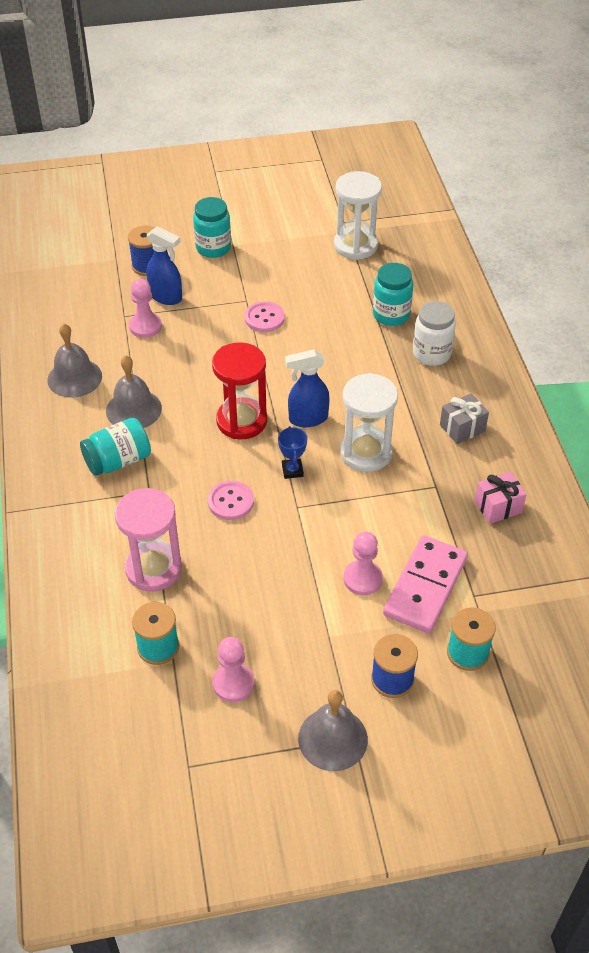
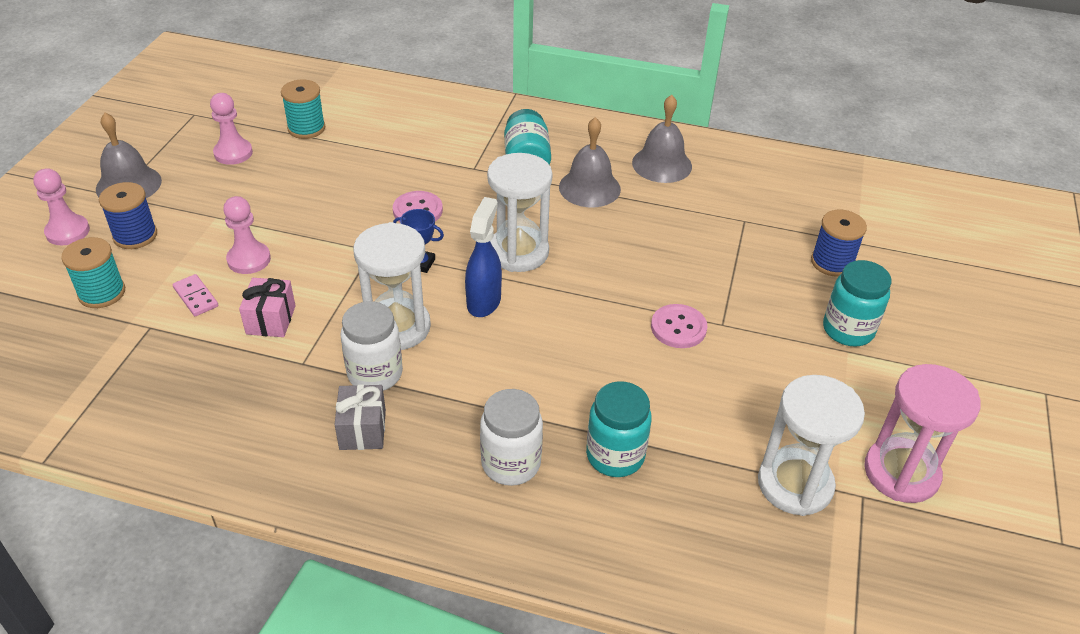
camera: 115 degrees right, 5 degrees down
pink hourglass [115,488,182,592] -> pink hourglass moved to [864,364,981,503]
pink pawn [129,279,162,338] -> pink pawn moved to [33,168,90,245]
blue spray bottle [146,226,182,305] -> none
red hourglass [212,342,267,439] -> white hourglass [487,153,553,272]
pink domino [383,535,468,633] -> pink domino [172,274,218,316], size x0.45
pink gift [475,472,527,524] -> pink gift moved to [239,278,296,337]
none -> white jar [341,301,403,391]

